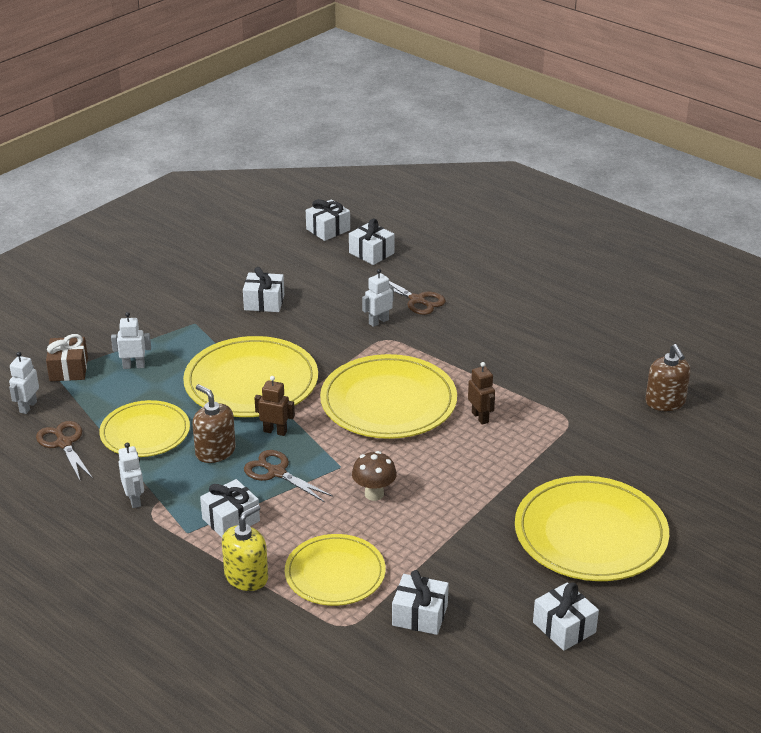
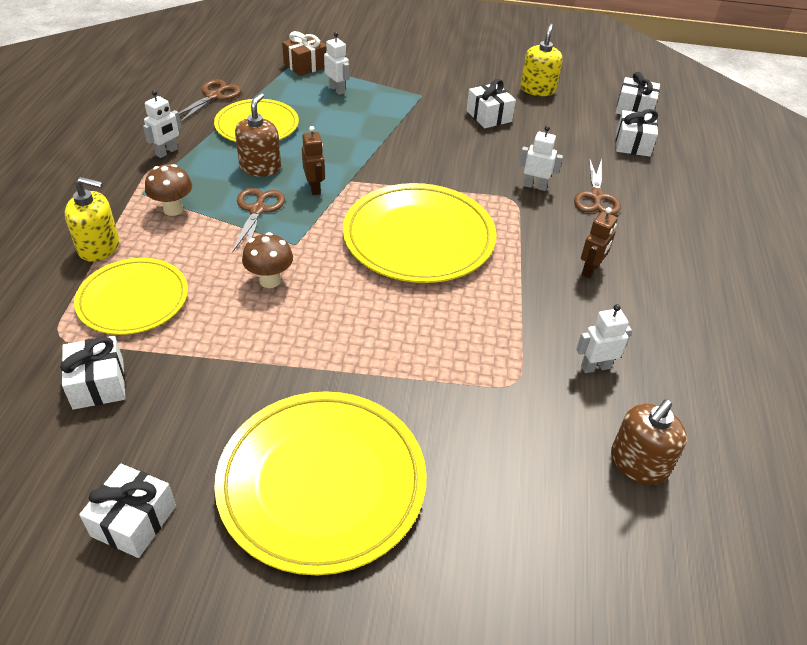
camera: 55 degrees right, 10 degrees up
white robot [9,352,39,414] -> white robot moved to [576,304,632,373]
yellow plate [183,336,318,417] -> none
white gift [200,479,260,537] -> brown mushroom [145,164,192,216]
brown robot [468,362,495,425] -> brown robot moved to [581,207,618,278]
none -> yellow soap dispenser [521,24,563,96]

